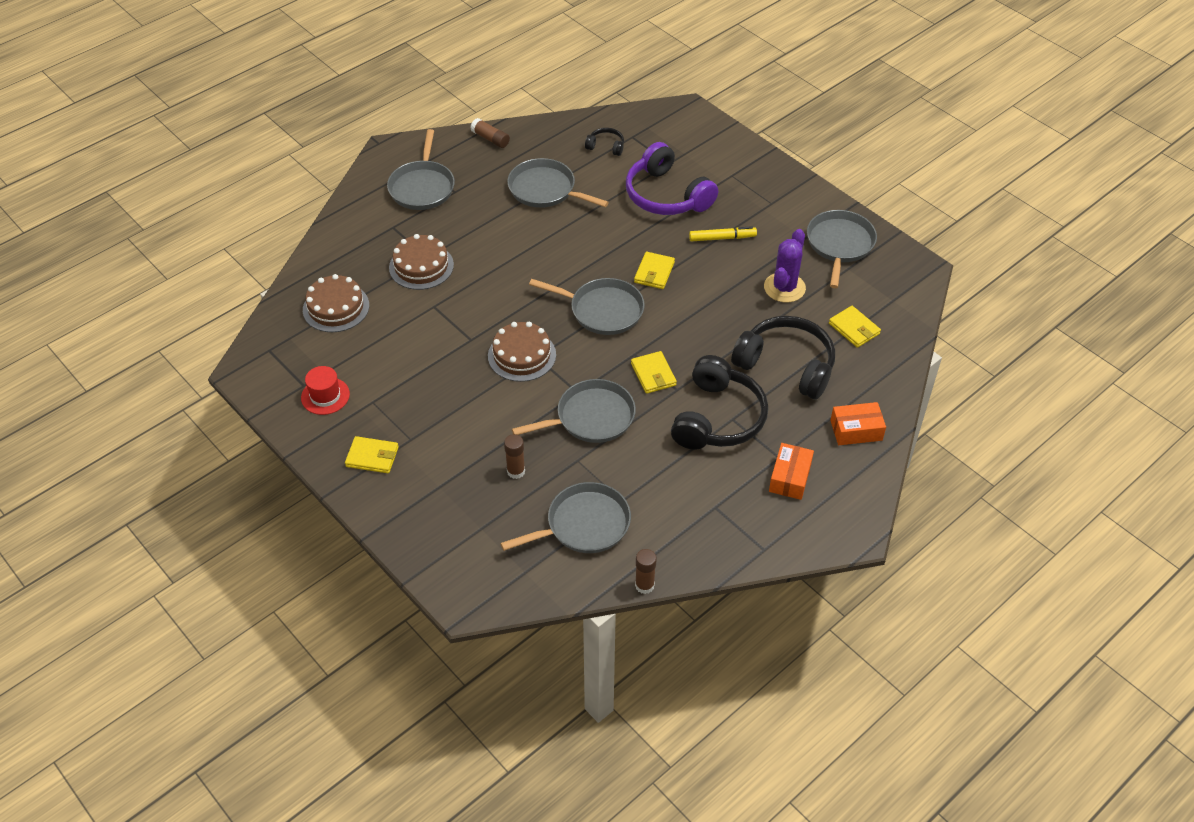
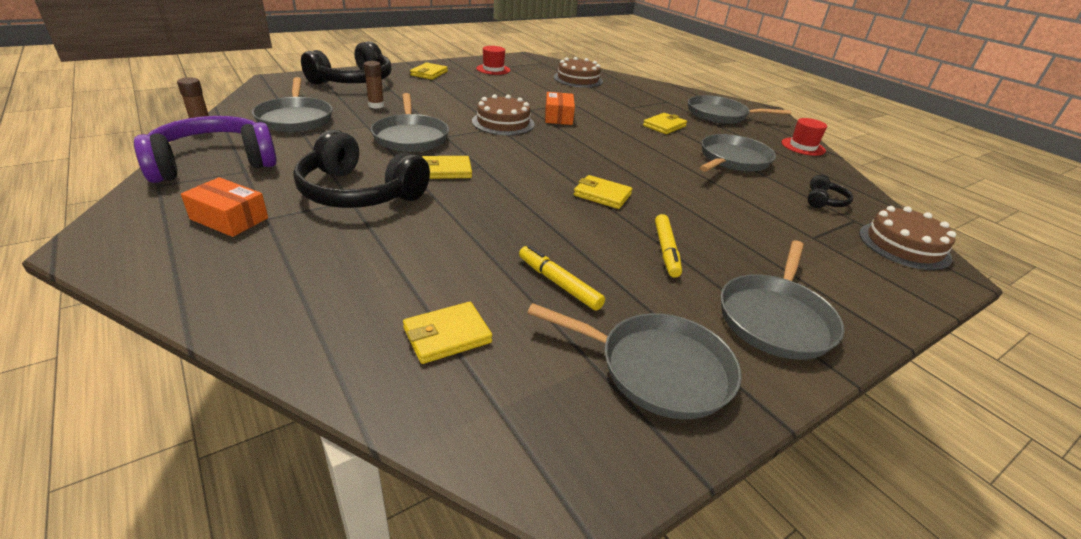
camera: 95 degrees right, 15 degrees down
brown cake [389,234,454,290] -> brown cake moved to [859,206,956,270]
brown glue stick [470,118,510,148] -> red hat [781,118,827,156]
grey pan [529,278,645,335] -> grey pan moved to [721,240,844,360]
purple headphones [626,142,718,215] -> purple headphones moved to [134,116,277,183]
black headphones [731,316,835,399] -> black headphones moved to [301,41,391,85]
purple cactus [764,229,806,303] -> yellow marker [519,245,605,311]
orange box [830,402,886,445] -> orange box moved to [545,92,575,125]
none -> yellow wallet [643,113,687,134]

